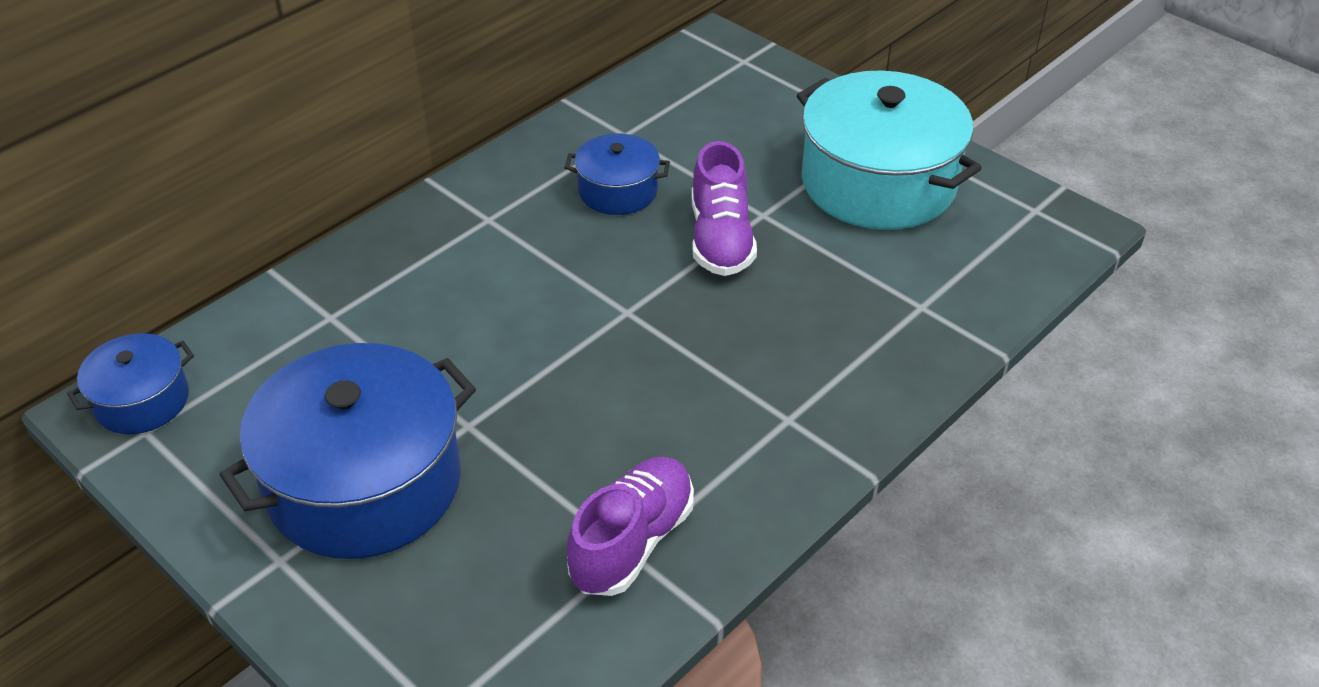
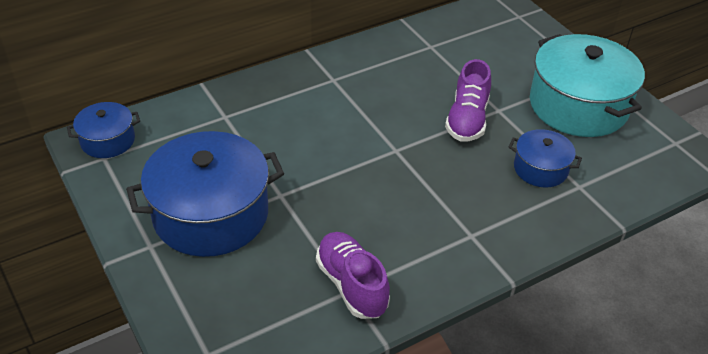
camera: 15 degrees right, 0 degrees up
blue pot [565,134,670,215] -> blue pot moved to [509,129,582,187]
purple shoe [567,457,694,596] -> purple shoe turned 75 degrees counterclockwise [316,232,390,319]

